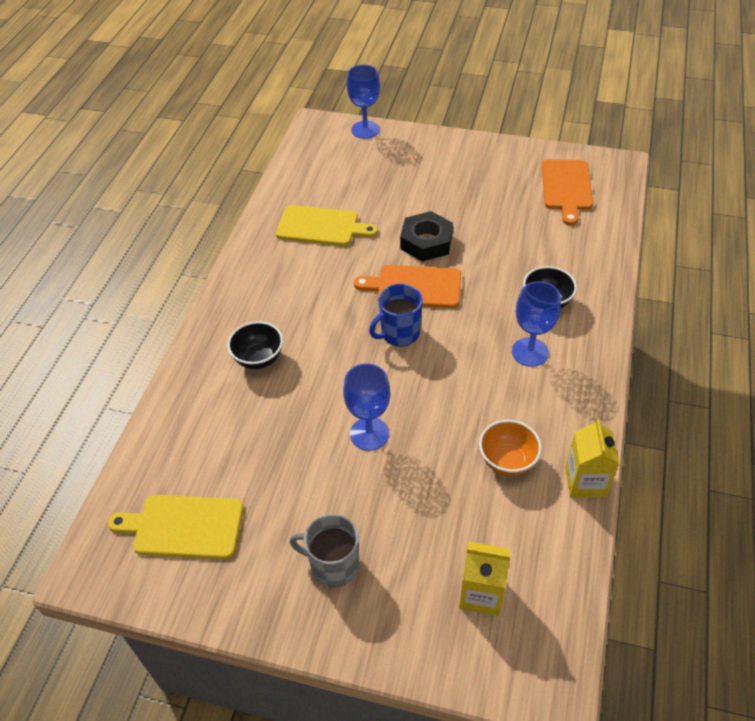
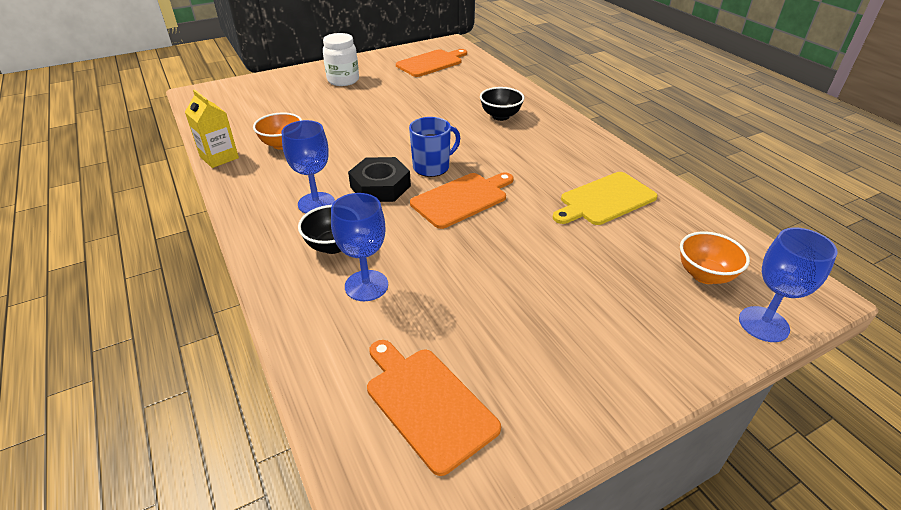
camera: 135 degrees right, 10 degrees down
yellow cutting board [108,495,244,559] -> orange cutting board [396,49,467,77]
grey mug [290,514,359,588] -> white jar [323,33,359,86]
blue goblet [343,363,391,451] -> blue goblet moved to [331,193,388,301]
blue mug [369,284,423,347] -> blue mug turned 45 degrees clockwise [409,117,460,177]
black nut [400,211,453,262] -> black nut moved to [348,157,411,202]
yellow carton [459,542,511,616] -> none
none -> orange bowl [680,231,750,284]

